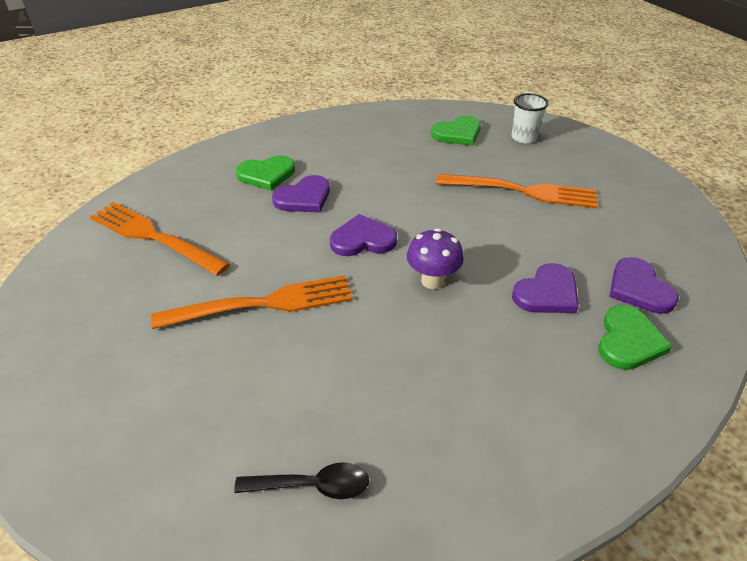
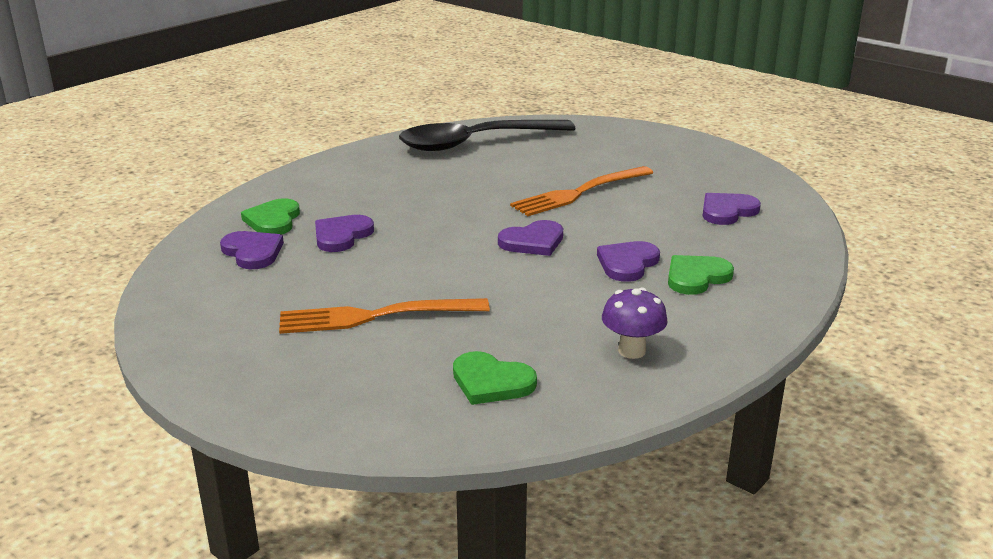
camera: 160 degrees right, 15 degrees down
orange fork [90,202,230,276] -> purple heart [703,193,761,225]
black spoon [234,462,369,499] -> black spoon [399,120,575,151], size x2.36
purple mushroom [407,228,464,289] -> purple mushroom moved to [602,288,668,359]
green heart [431,116,481,146] -> green heart turned 105 degrees counterclockwise [453,351,537,405]
white cup [511,93,549,144] -> none

